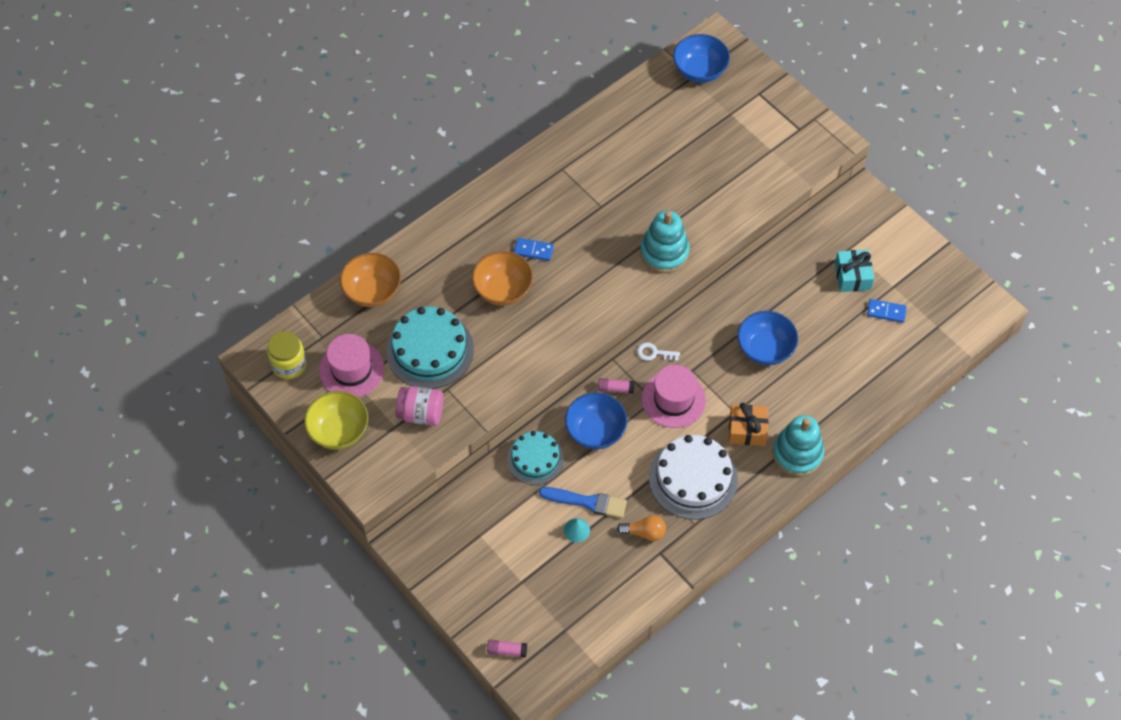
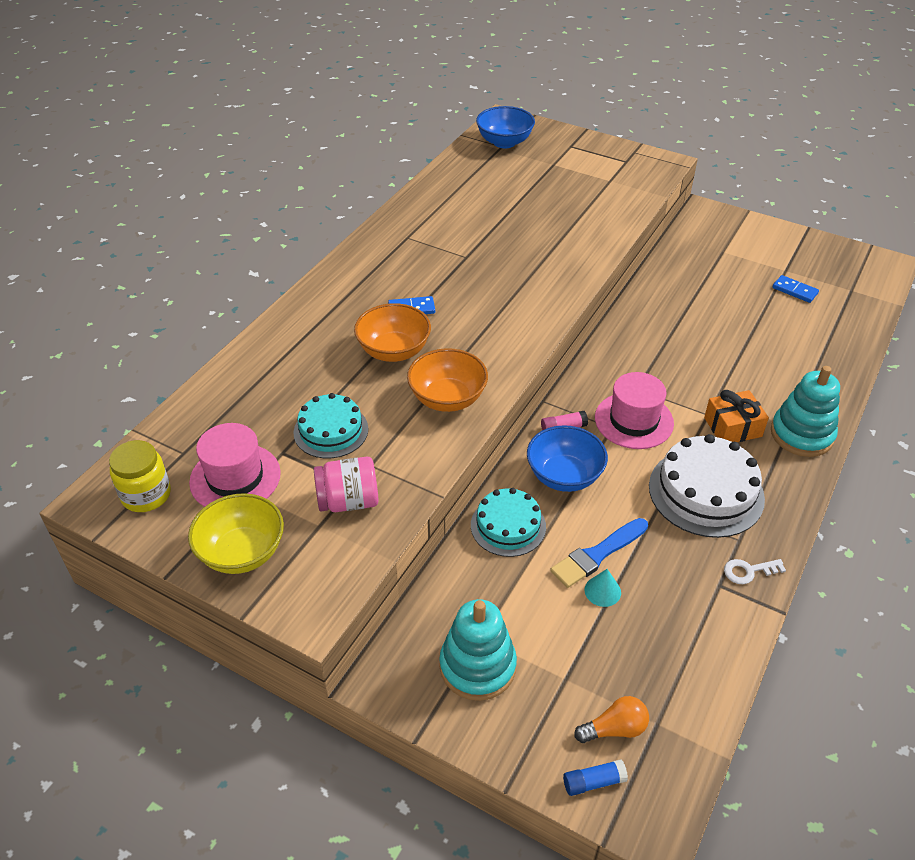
camera: 20 degrees left, 15 degrees down
orange bowl [340,253,401,307] -> orange bowl moved to [407,348,488,412]
turquoise cake [386,307,474,389] -> turquoise cake [293,393,368,458], size x0.64
pink glue stick [487,640,527,657] -> blue glue stick [563,759,628,796]
blue brush [539,487,627,518] -> blue brush turned 150 degrees clockwise [550,518,648,588]
orange light bulb [617,515,666,541] -> orange light bulb moved to [574,696,649,743]
white key [637,342,680,361] -> white key moved to [724,559,786,584]
turquoise stacking toy [640,211,690,273] -> turquoise stacking toy moved to [439,599,517,701]
blue bowl [738,311,798,365] -> none
turquoise gift [835,250,874,292] -> none
blue domino [867,299,907,323] -> blue domino turned 45 degrees clockwise [773,275,819,303]

